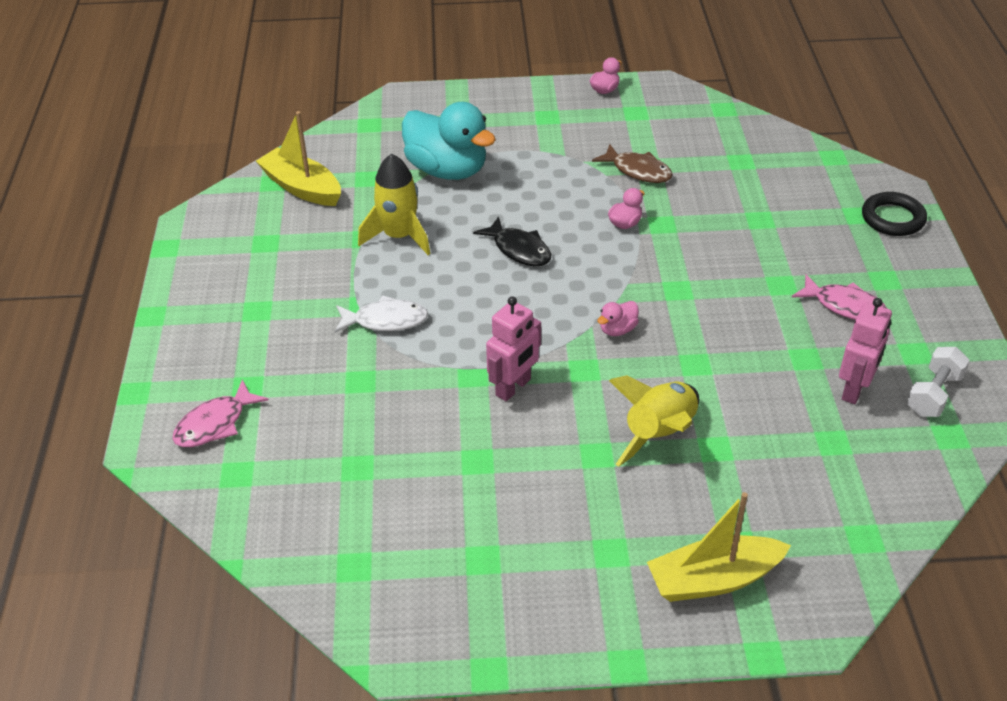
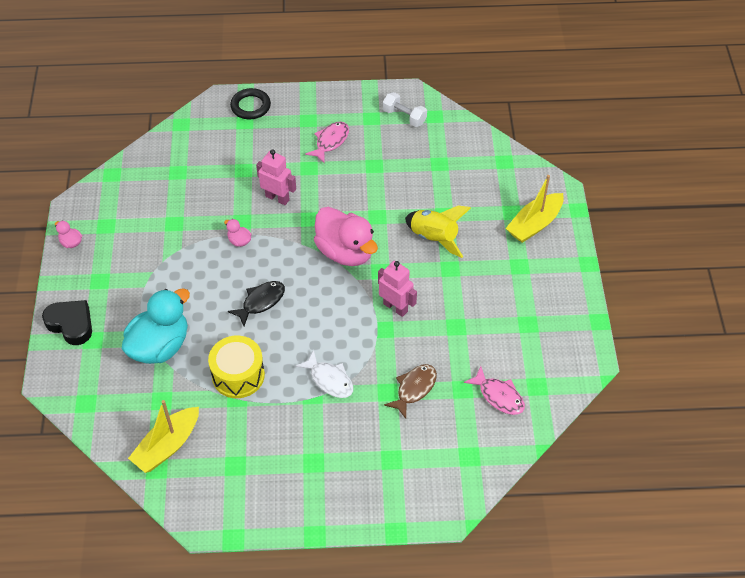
camera: 90 degrees left, 10 degrees up
pink fish [173,379,269,447] -> pink fish moved to [464,366,525,415]
white fish [334,295,428,333] -> white fish turned 135 degrees clockwise [295,350,353,398]
yellow rocket [358,154,430,255] -> yellow drum [208,336,265,398]
brown fish [592,144,673,183] -> brown fish moved to [384,364,437,419]
pink duck [597,301,639,336] -> pink duck [314,207,378,266], size x2.43
yellow boat [647,492,791,602] -> yellow boat turned 60 degrees clockwise [506,175,564,243]
pink robot [839,298,892,404] -> pink robot moved to [256,149,296,205]
none -> black heart [42,300,92,345]

